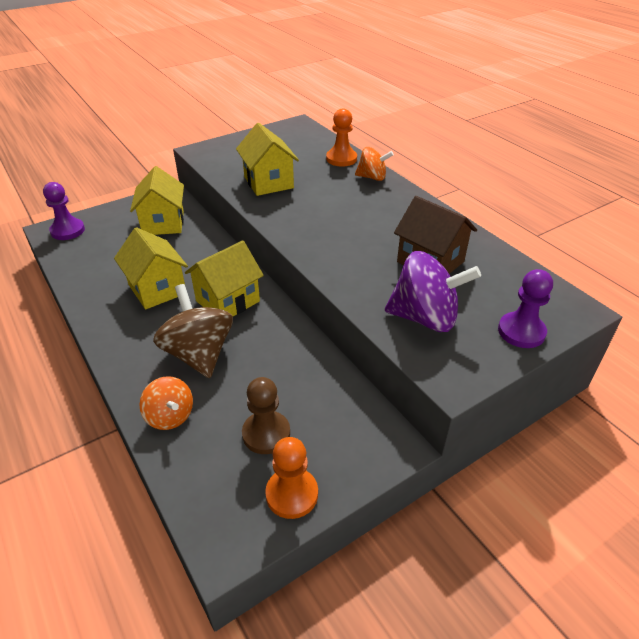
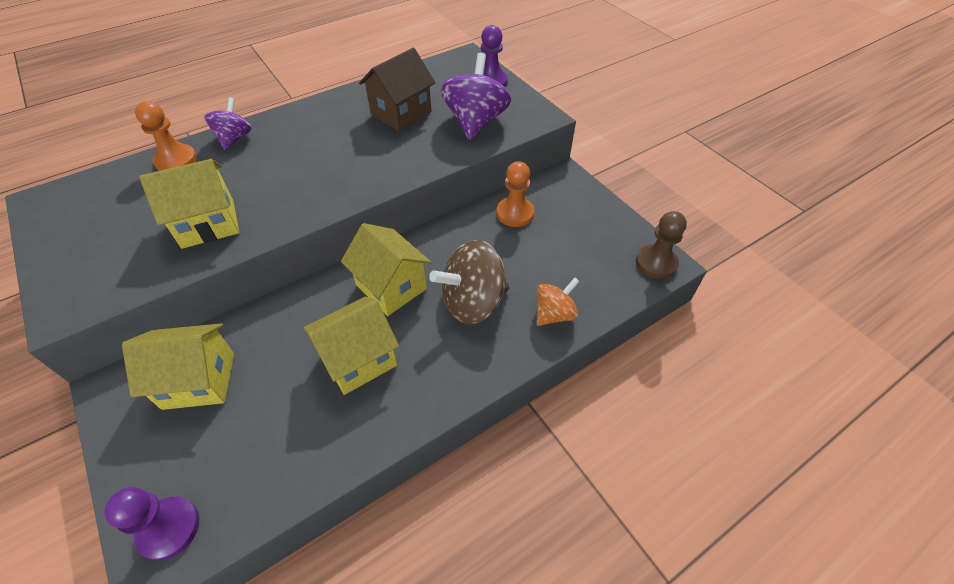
camera: 90 degrees left, 10 degrees up
brown pawn [242,377,290,454] -> brown pawn moved to [636,211,687,279]
orange pawn [265,437,318,519] -> orange pawn moved to [496,161,534,227]
orange spinning top [355,147,394,181] -> purple spinning top [204,97,252,150]

